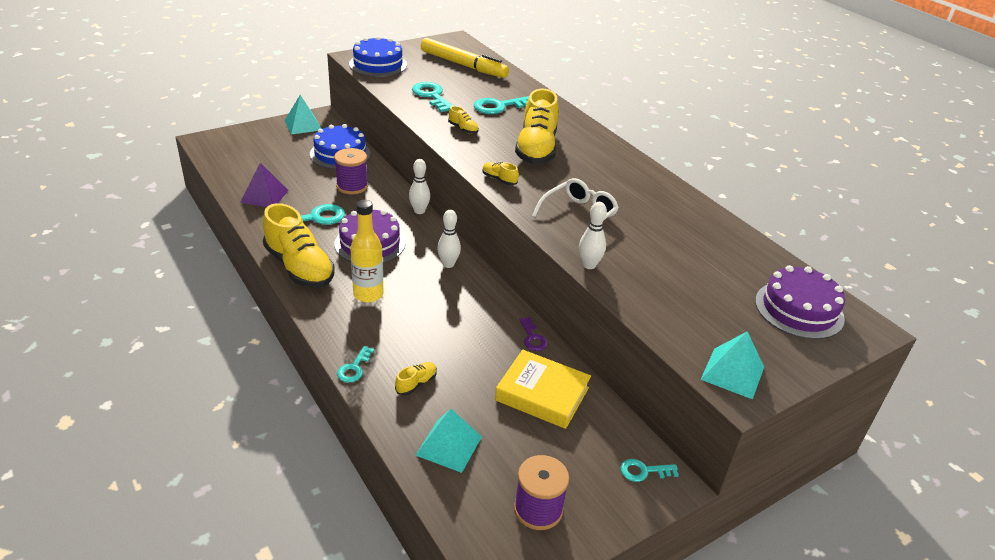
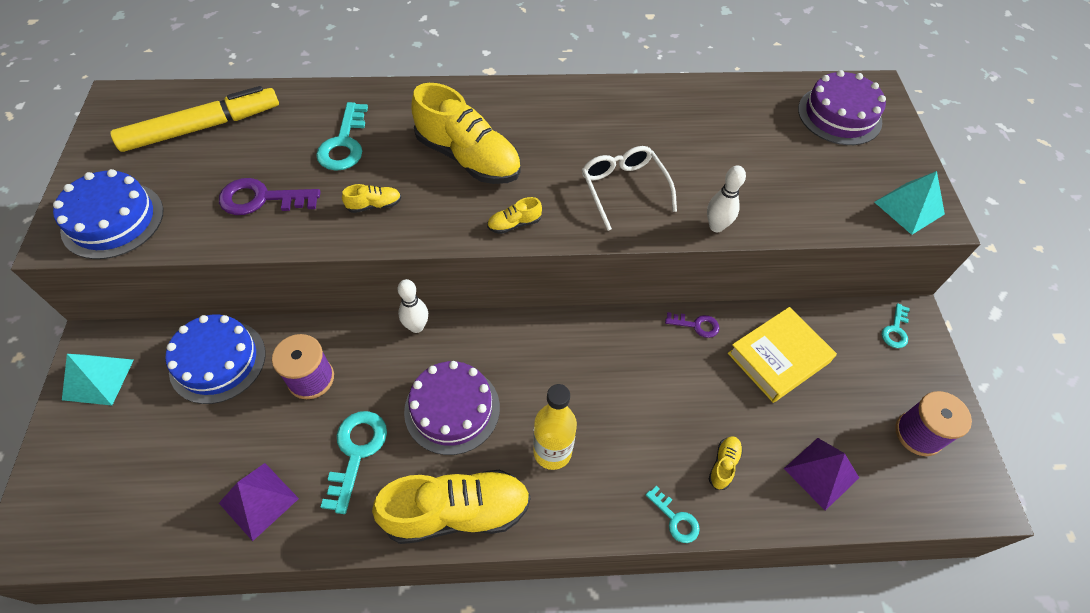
camera: 60 degrees left, 20 degrees up
yellow shoe [395,362,437,395] -> yellow shoe turned 45 degrees clockwise [709,436,743,490]
turquoise key [412,82,453,112] -> purple key [219,178,321,215]
turquoise pyramid [415,409,482,473] -> purple pyramid [784,438,859,511]
white bowling pin [437,210,461,268] -> none

